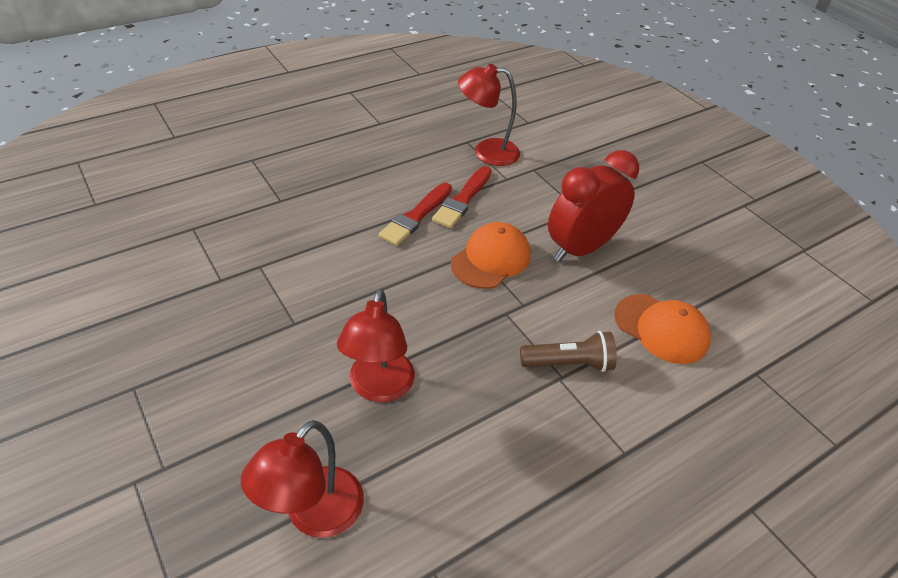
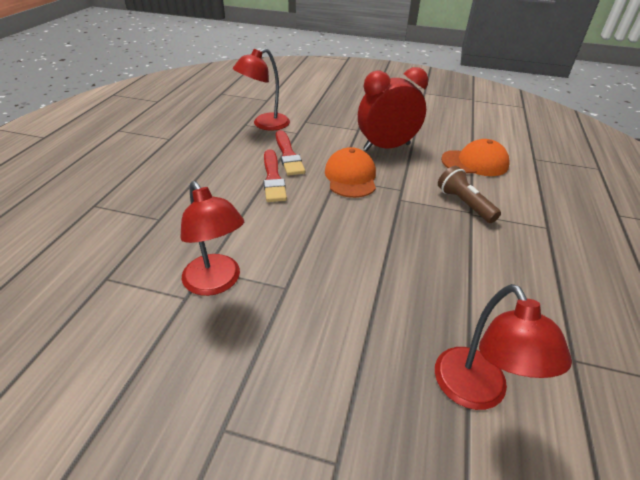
camera: 40 degrees left, 5 degrees down
red lamp [337,288,415,402] -> red lamp moved to [180,181,244,296]
brown flashlight [520,331,617,372] -> brown flashlight turned 75 degrees counterclockwise [438,166,501,223]
red clock [548,150,639,262] -> red clock turned 60 degrees clockwise [358,67,428,151]

